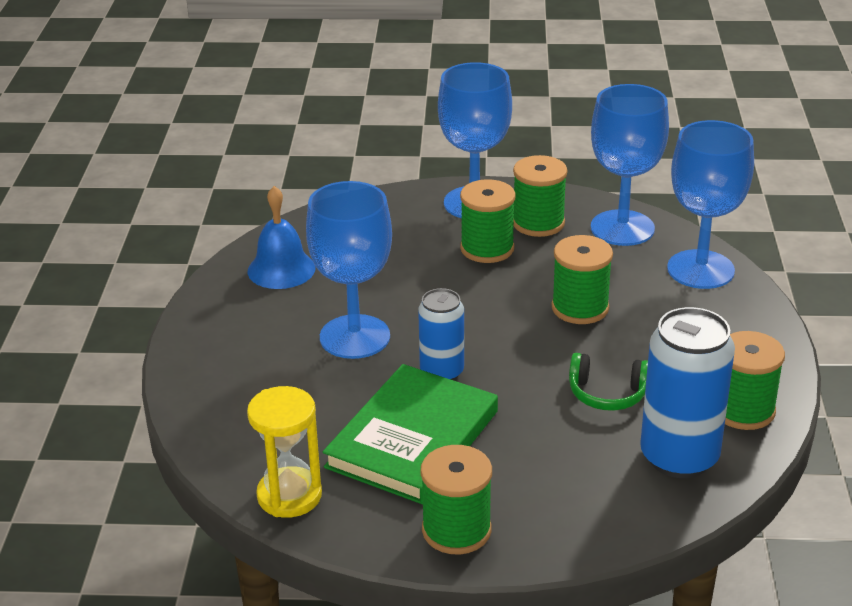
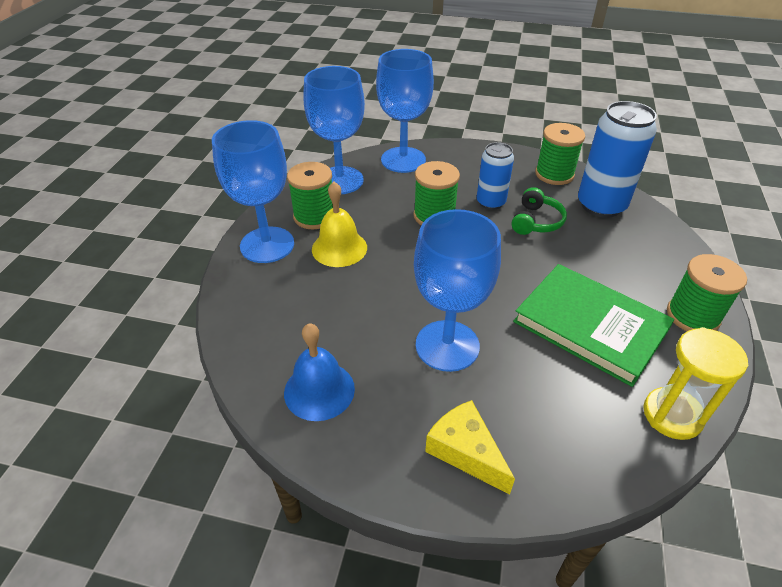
camera: 80 degrees left, 10 degrees up
blue can [418,288,464,380] -> blue can moved to [477,142,514,210]
green spool [460,179,516,263] -> yellow bell [312,182,367,267]
none -> yellow cheese [425,400,515,494]

